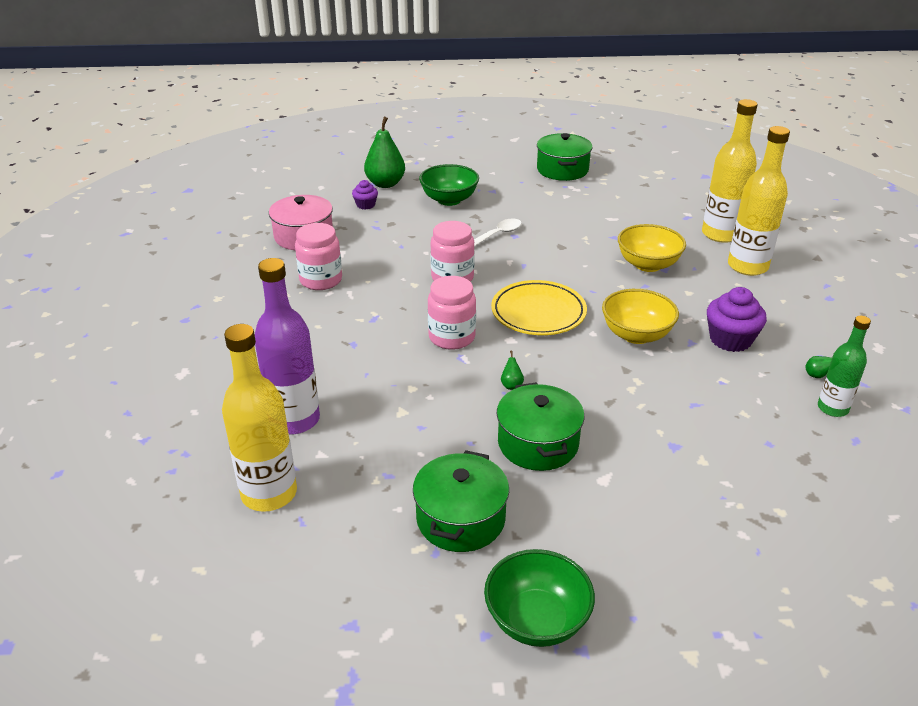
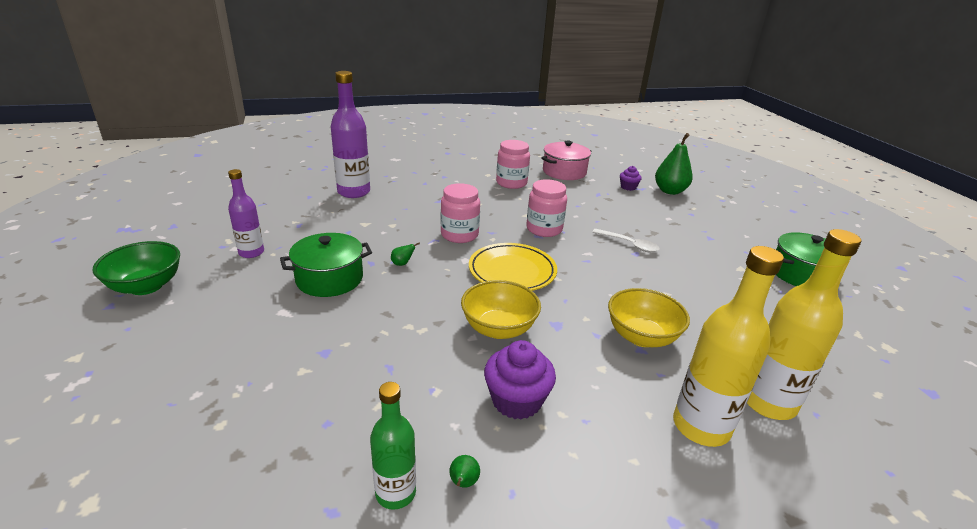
camera: 75 degrees right, 5 degrees down
yellow bottle [222,324,297,512] -> none
green pot [413,450,509,552] -> purple bottle [228,169,264,258]
green bowl [419,164,479,206] -> none

